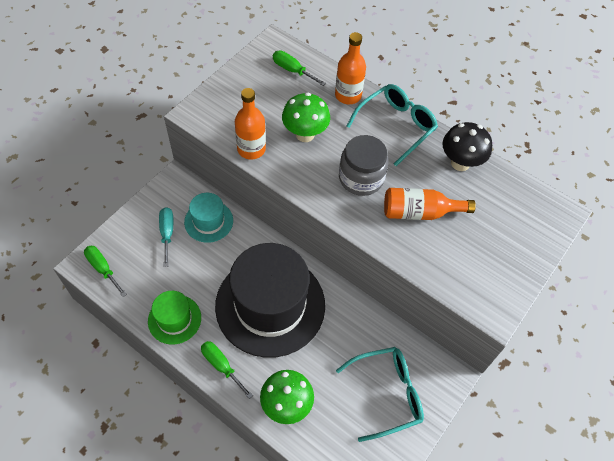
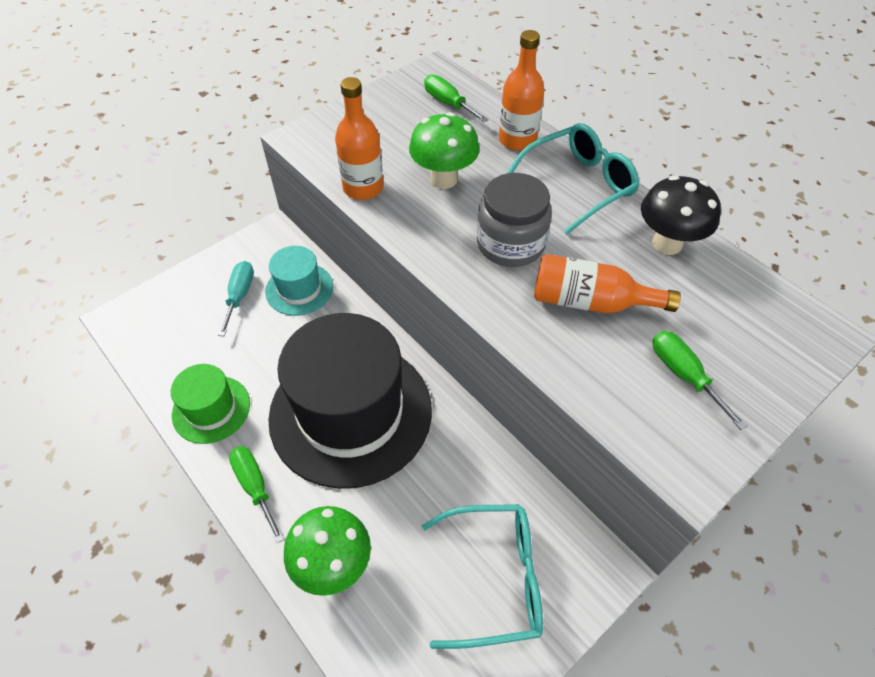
camera: 15 degrees right, 5 degrees down
green screwdriver [84,246,127,297] -> green screwdriver moved to [653,331,747,430]

